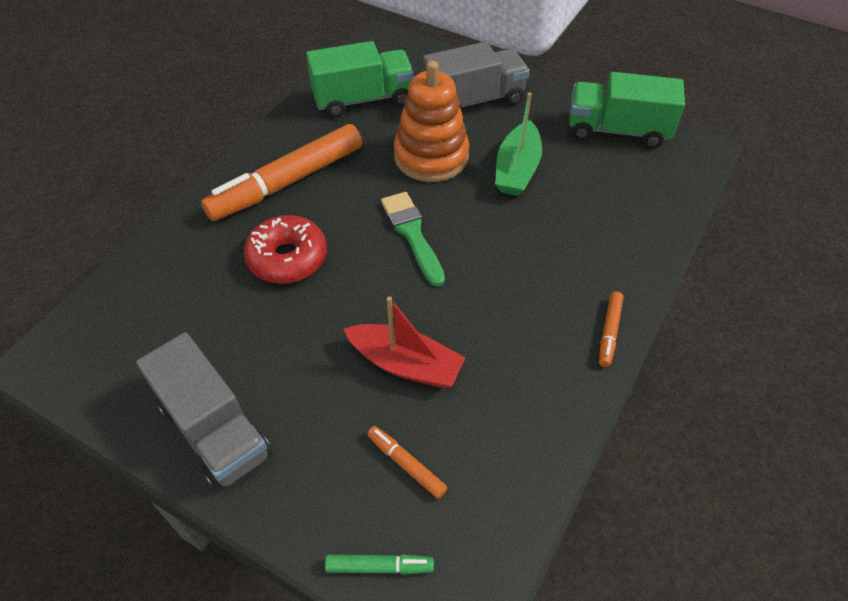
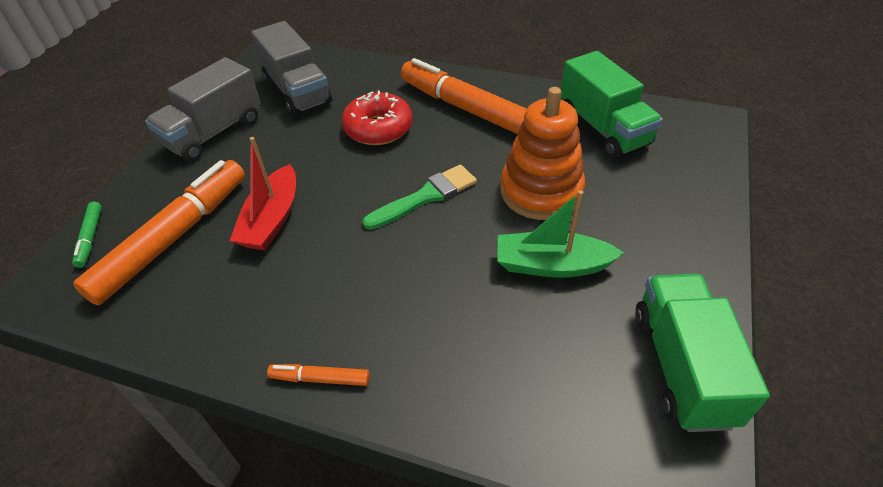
camera: 80 degrees right, 5 degrees down
orange marker [367,426,448,499] -> orange marker [73,160,245,305], size x2.35
grey truck [423,42,529,112] -> grey truck moved to [251,21,332,116]

